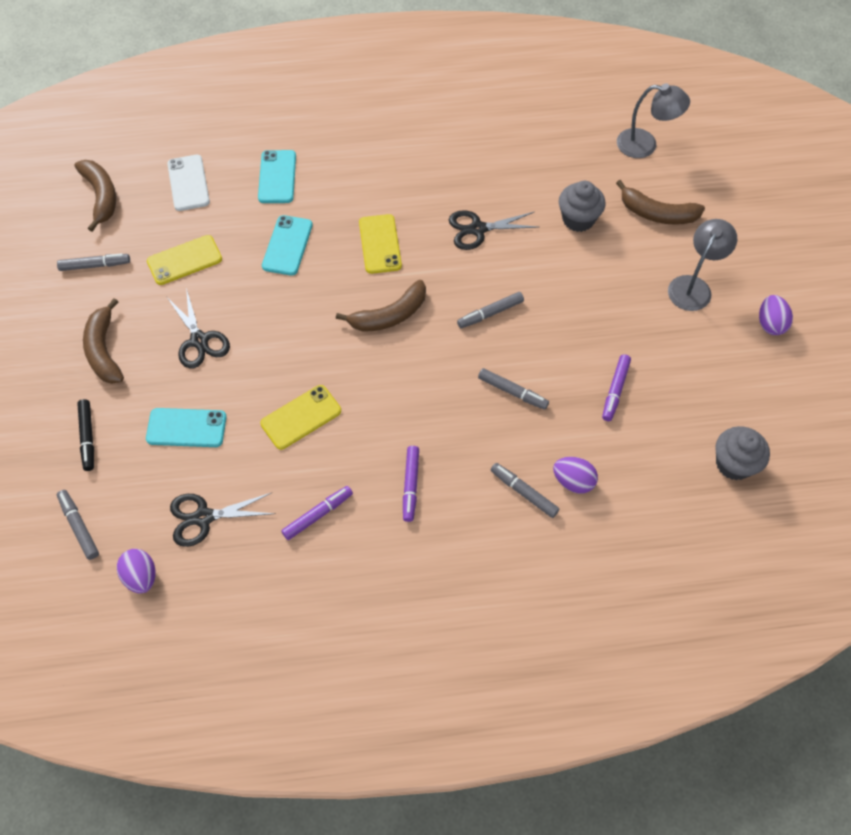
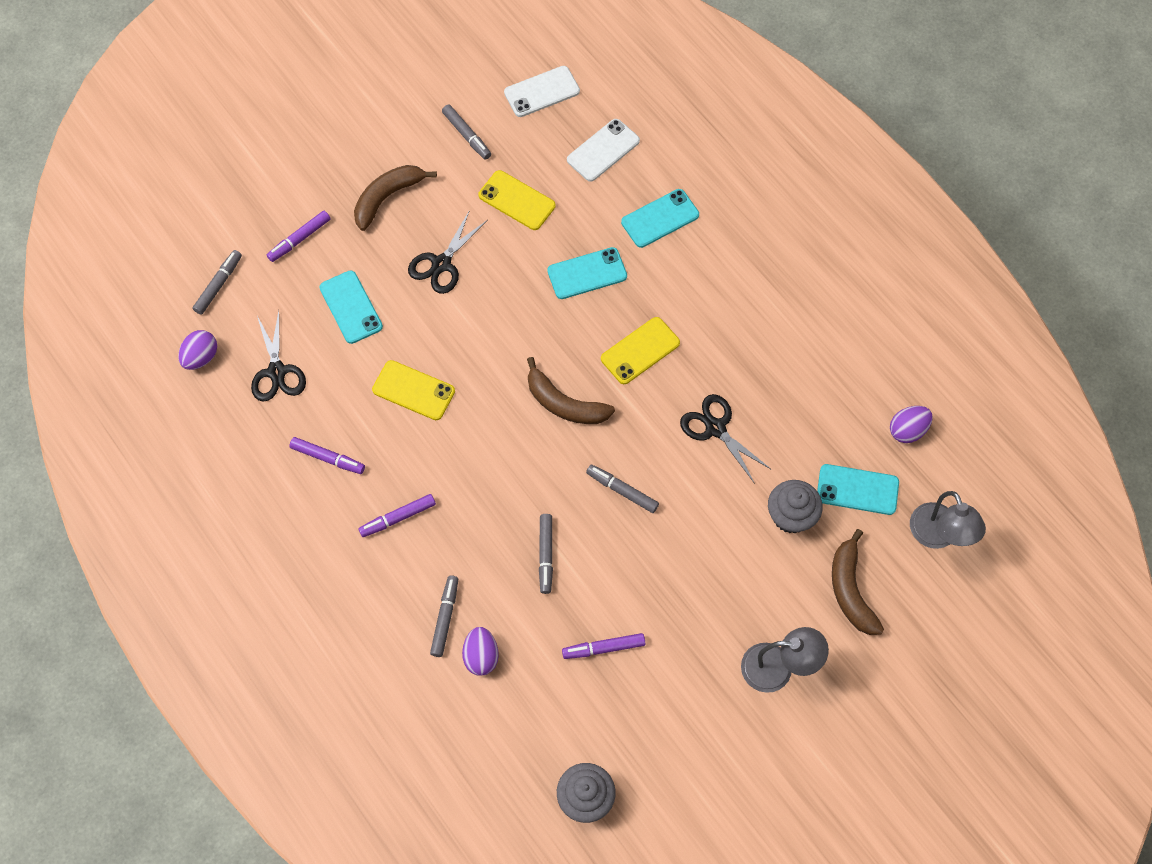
camera: 60 degrees right, 5 degrees up
brown banana [74,160,116,232] -> white phone [504,66,580,117]
black marker [77,399,94,471] -> purple marker [267,211,330,262]
black scissors [170,493,276,547] -> black scissors turned 150 degrees counterclockwise [251,311,306,402]
purple egg [759,295,793,335] -> purple egg moved to [890,406,933,443]
none -> turquoise phone [817,464,899,515]

